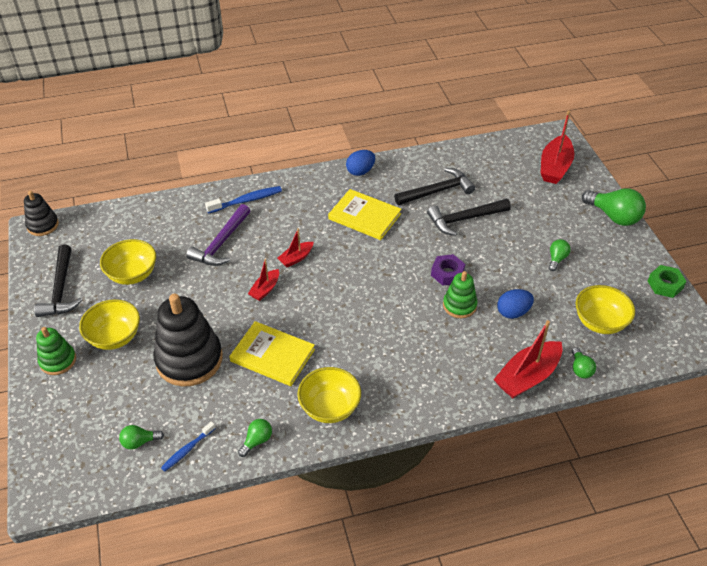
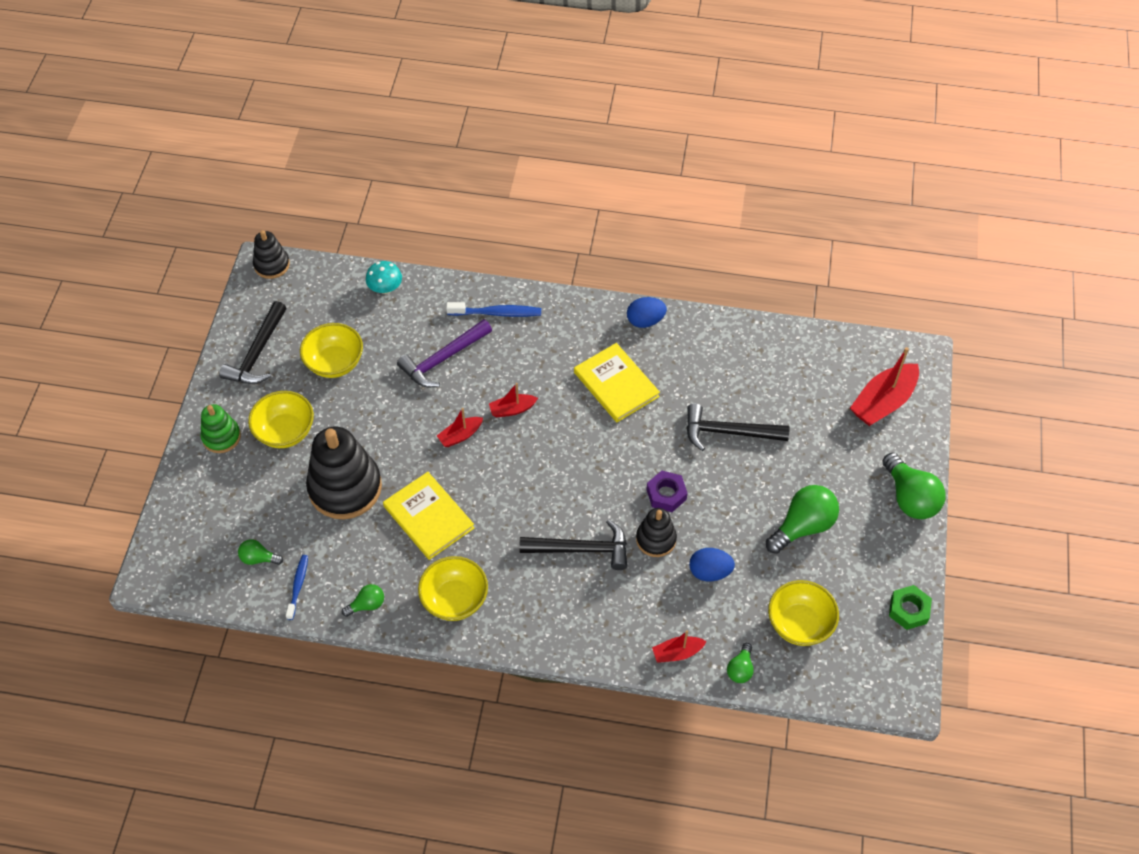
camera: 25 degrees right, 10 degrees up
blue toothbrush [161,421,216,472] -> blue toothbrush turned 120 degrees clockwise [286,555,308,620]
black hammer [394,168,475,205] -> black hammer moved to [519,519,627,570]
green stacking toy [443,271,478,318] -> black stacking toy [636,508,677,557]
red boat [493,320,562,398] -> red boat [652,630,707,663], size x0.55
green light bulb [549,239,571,271] -> green light bulb [766,485,839,554], size x1.92
none -> turquoise mushroom [366,261,402,294]

